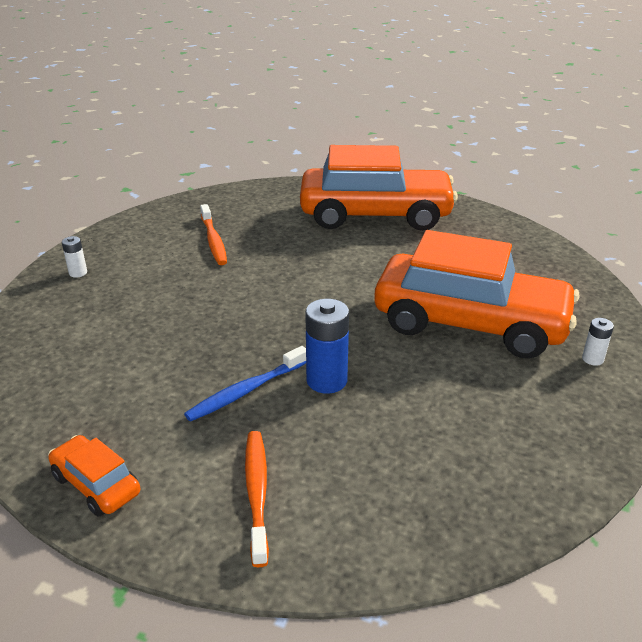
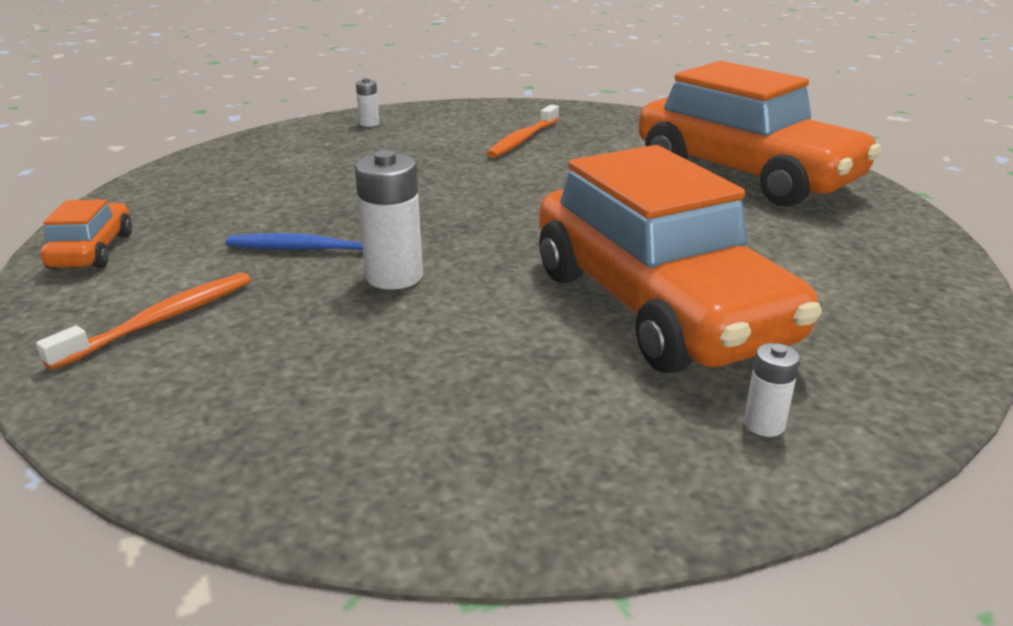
camera: 45 degrees right, 5 degrees down
blue battery [305,299,349,394] -> white battery [355,150,423,290]

